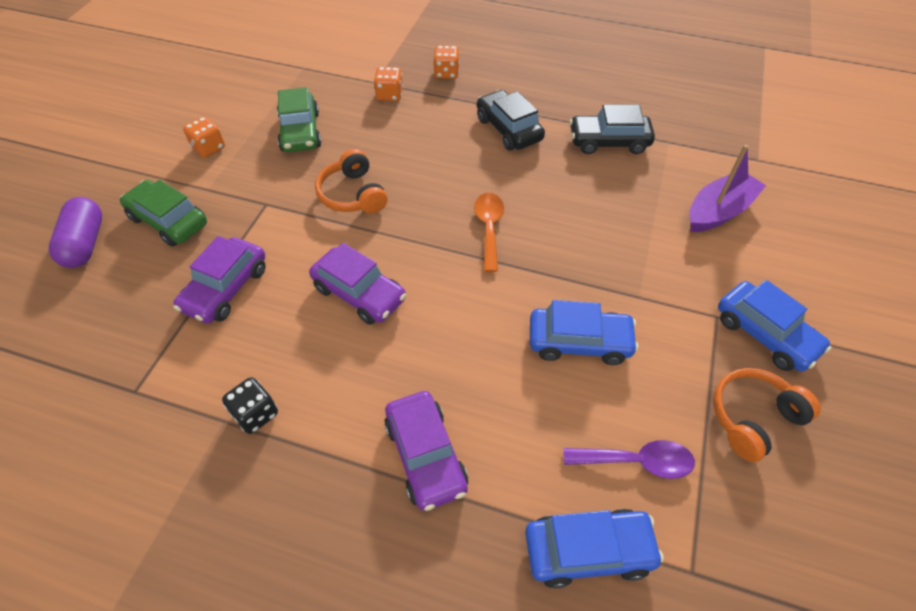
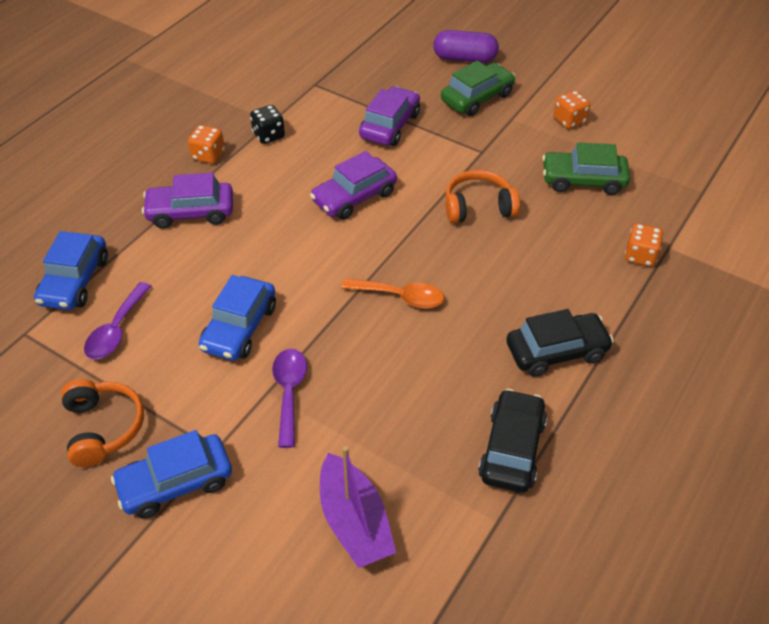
camera: 105 degrees right, 5 degrees down
purple car [173,236,266,323] -> purple car turned 75 degrees clockwise [359,86,420,146]
orange dice [433,45,460,79] -> orange dice moved to [188,125,225,164]
none -> purple spoon [272,349,307,448]

